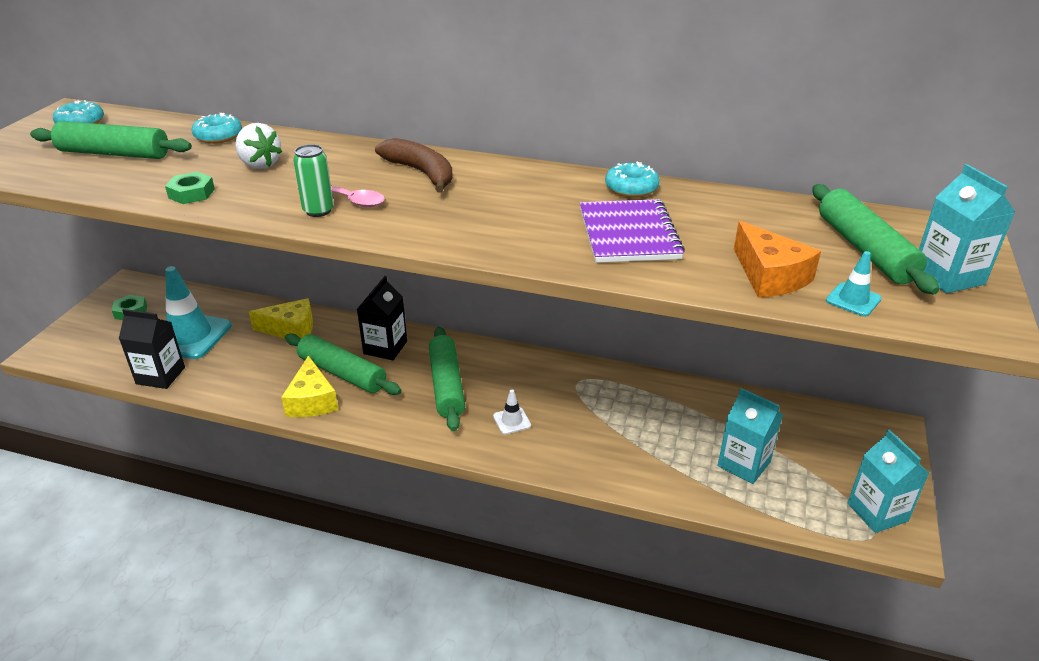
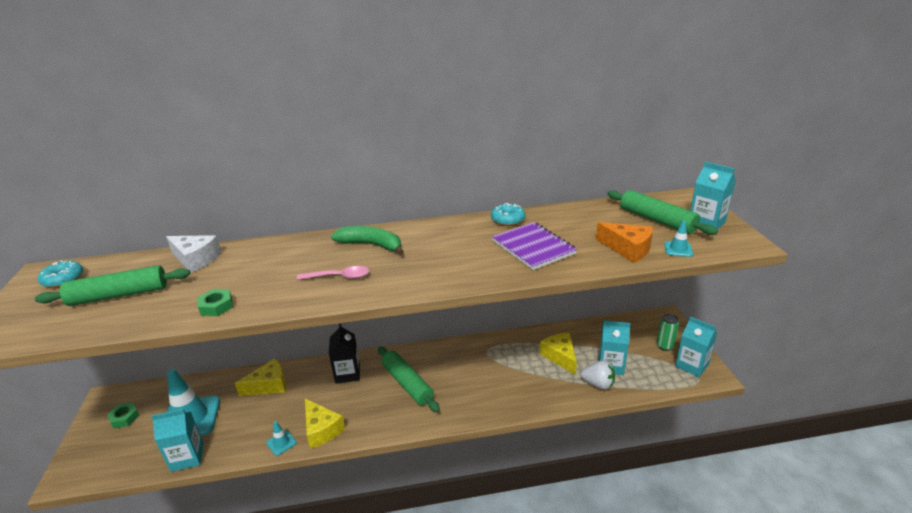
camera: 25 degrees left, 5 degrees down
black carton [119,309,185,389] -> turquoise carton [151,409,204,472]
turquoise donut [192,113,242,144] -> white cheese [166,235,222,273]
white strawberry [235,123,282,169] -> white strawberry moved to [581,360,615,390]
green rolling pin [285,333,401,395] -> none
green can [293,144,334,217] -> green can moved to [657,314,679,351]
brown banana [375,138,453,193] -> green banana [331,226,404,255]
white traffic cone [493,389,531,434] -> none
none -> turquoise traffic cone [266,421,297,456]
none -> yellow cheese [540,333,577,375]

